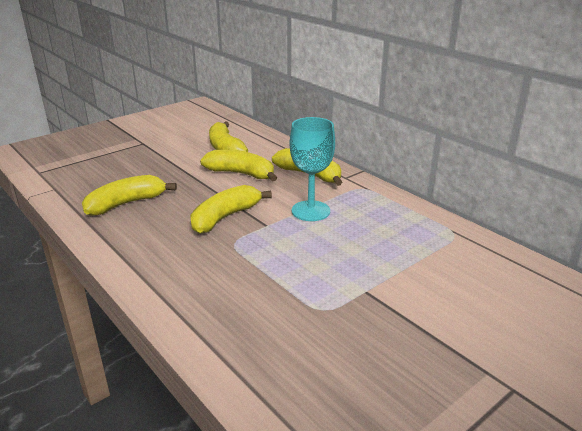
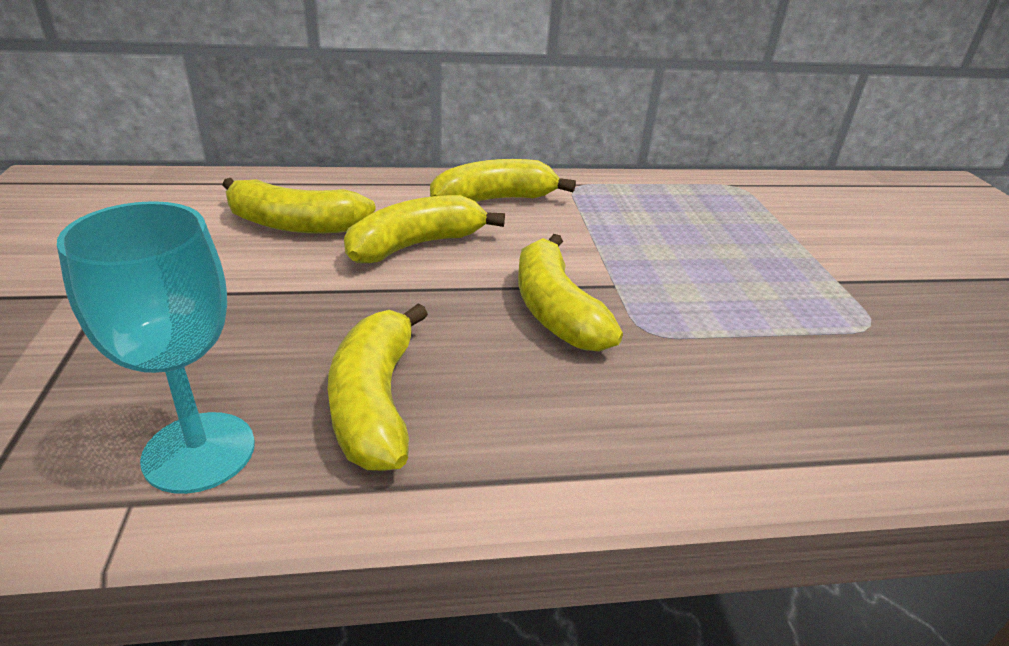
camera: 60 degrees left, 5 degrees up
turquoise goblet [290,117,335,221] -> turquoise goblet moved to [57,201,255,494]

